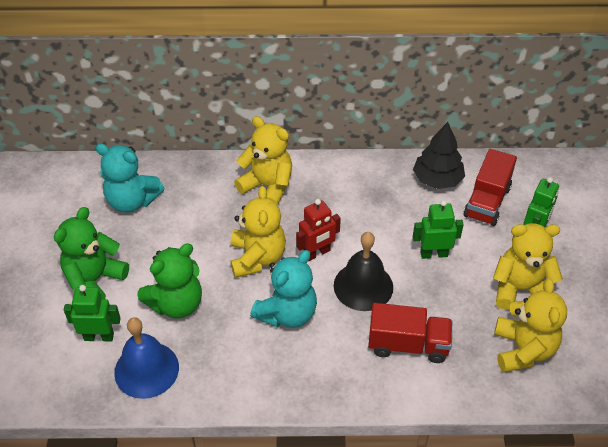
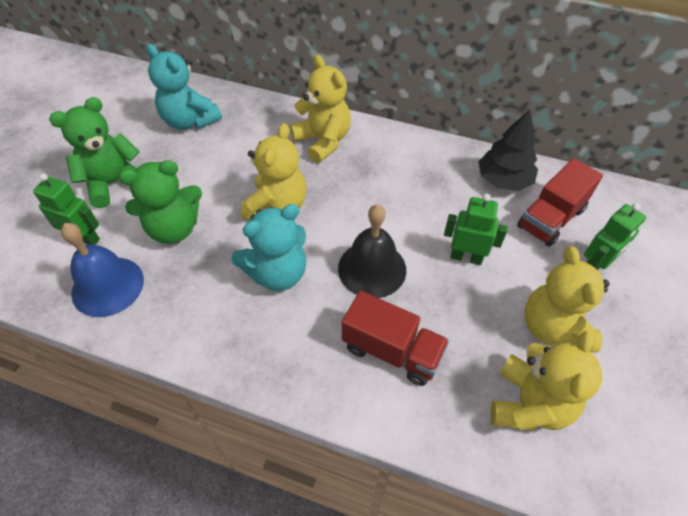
camera: 20 degrees right, 5 degrees up
red robot [296,199,341,261] -> none
yellow teddy bear [493,223,563,310] -> yellow teddy bear turned 120 degrees counterclockwise [524,246,609,352]

